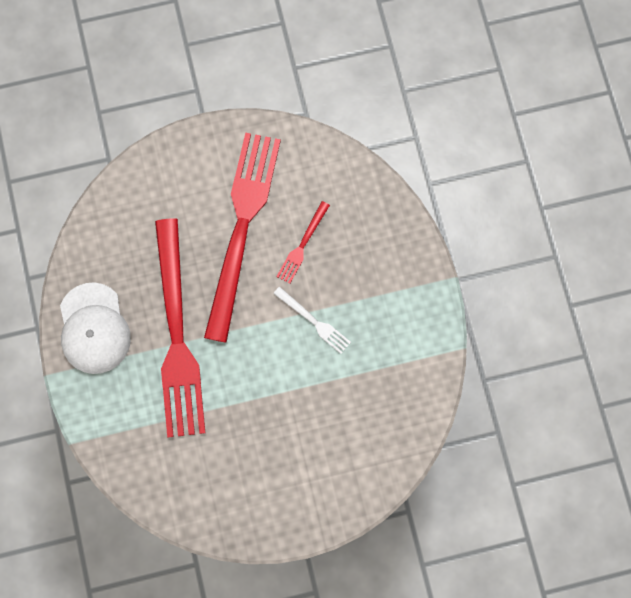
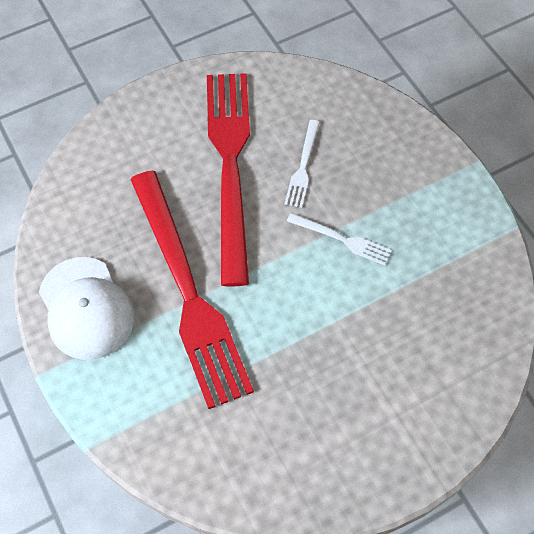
camera: 15 degrees left, 15 degrees down
red fork [276,201,330,284] -> white fork [285,120,320,208]

